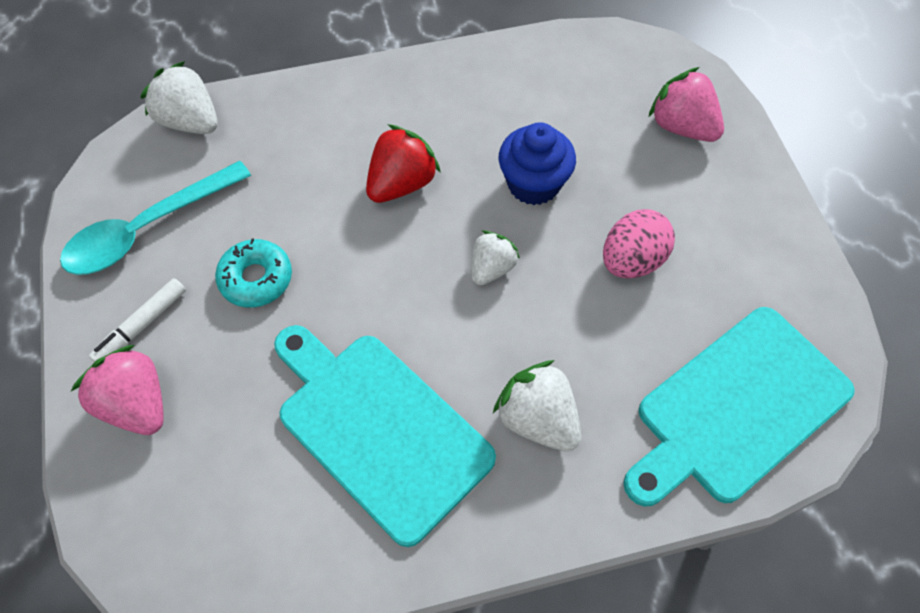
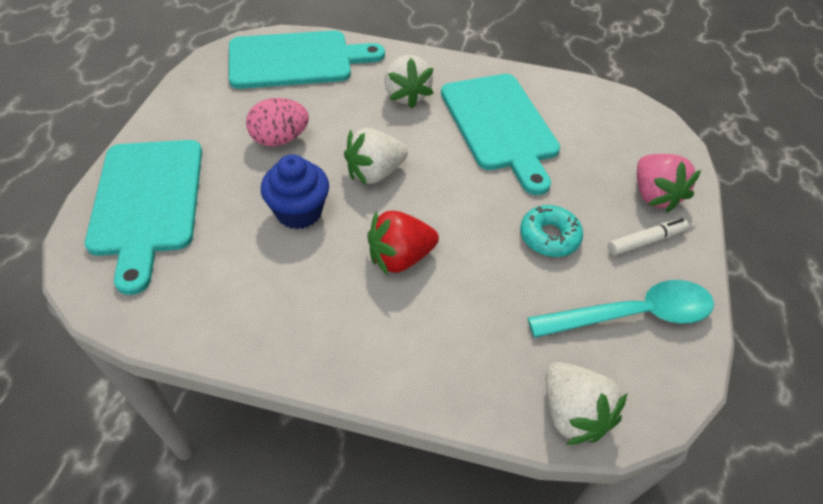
camera: 155 degrees left, 10 degrees down
white strawberry [472,230,520,286] -> white strawberry [344,128,408,185], size x1.51
pink strawberry [648,67,724,142] -> turquoise cutting board [85,140,202,295]

